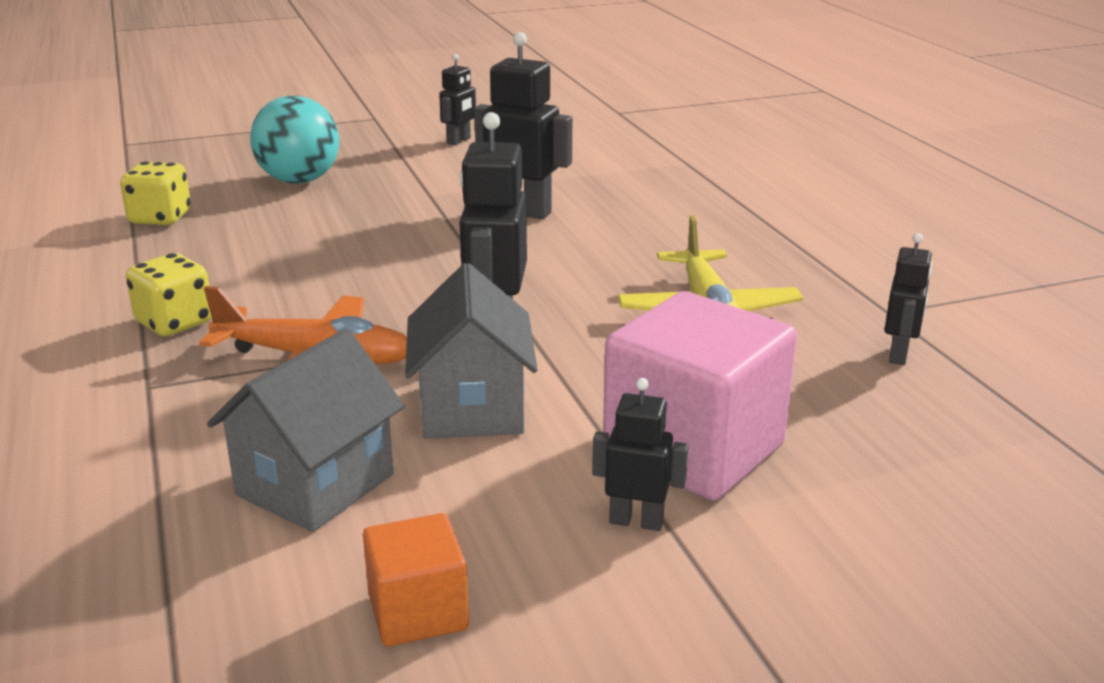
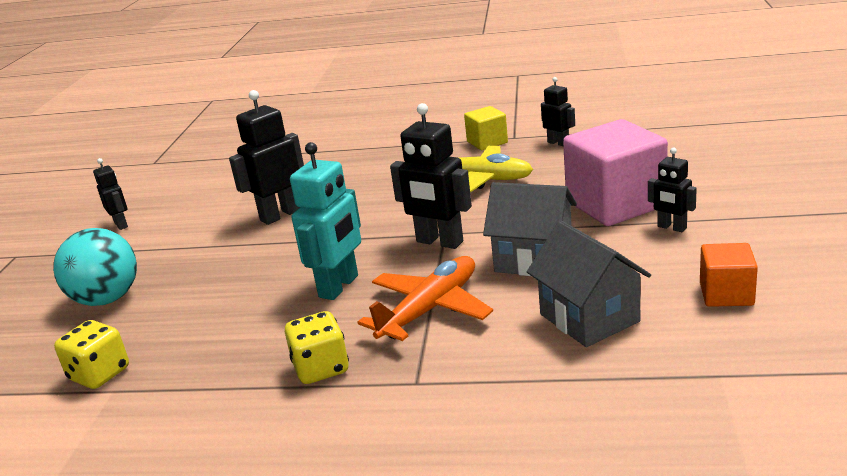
camera: 60 degrees left, 0 degrees up
black robot [592,378,688,531] -> black robot turned 90 degrees counterclockwise [648,147,697,232]
none -> turquoise robot [290,142,361,300]
none -> yellow cube [464,106,508,150]

